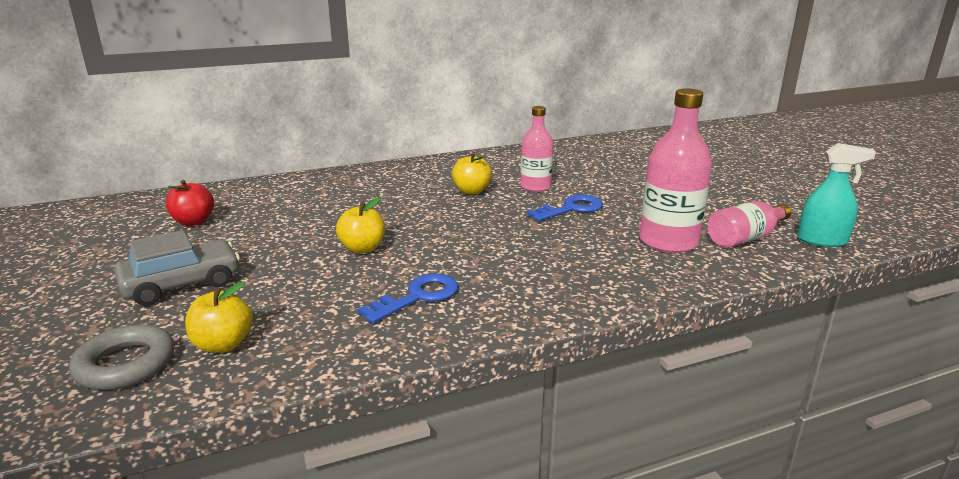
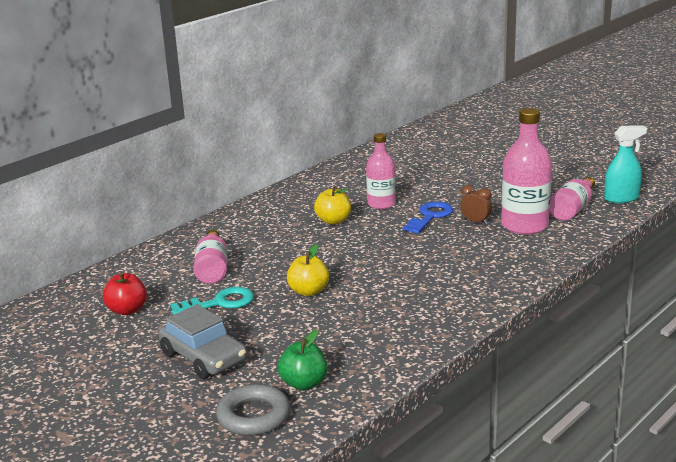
camera: 25 degrees left, 0 degrees up
grey car [114,230,240,306] -> grey car turned 105 degrees clockwise [159,304,247,379]
yellow apple [185,281,253,353] -> green apple [278,330,328,390]
blue key [358,273,458,323] -> none
none -> turquoise key [170,287,254,315]
none -> pink bottle [193,230,228,284]
none -> brown clock [460,185,492,225]

